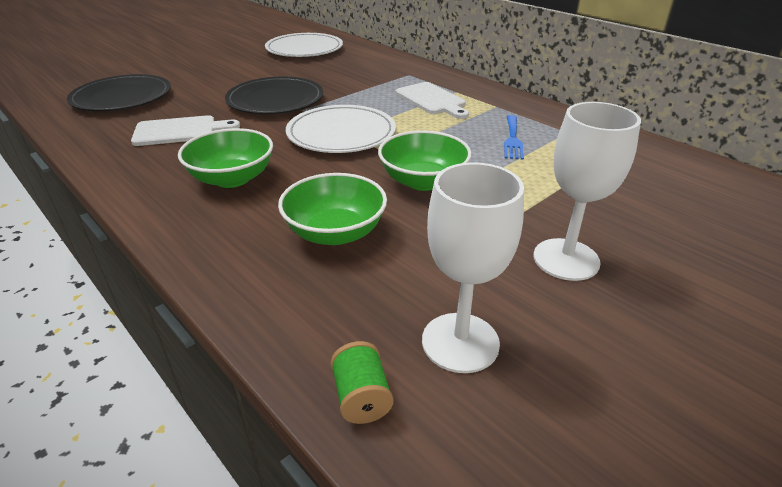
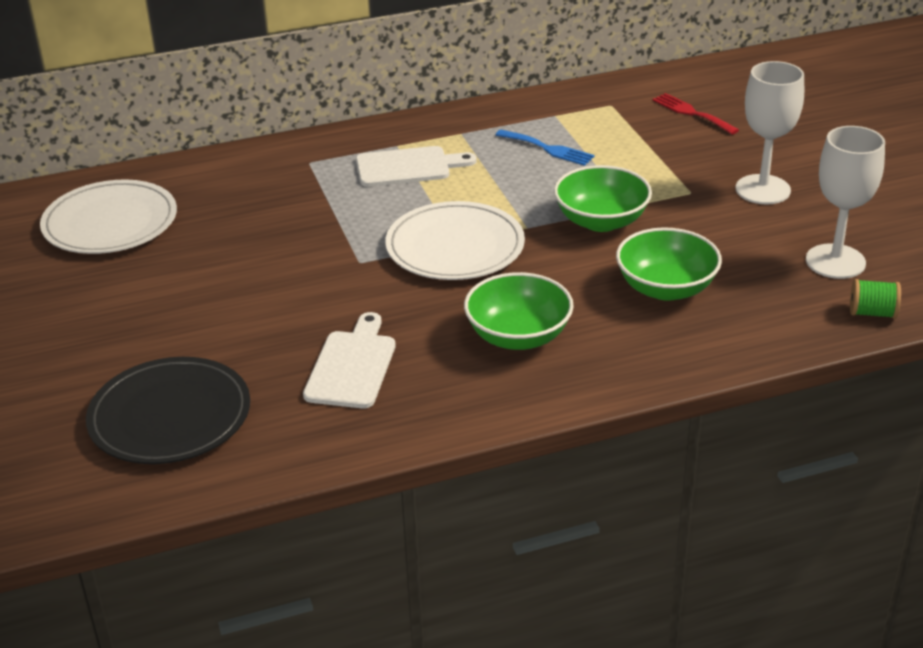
camera: 65 degrees left, 0 degrees up
black plate [225,76,323,114] -> none
none -> red fork [652,93,739,135]

